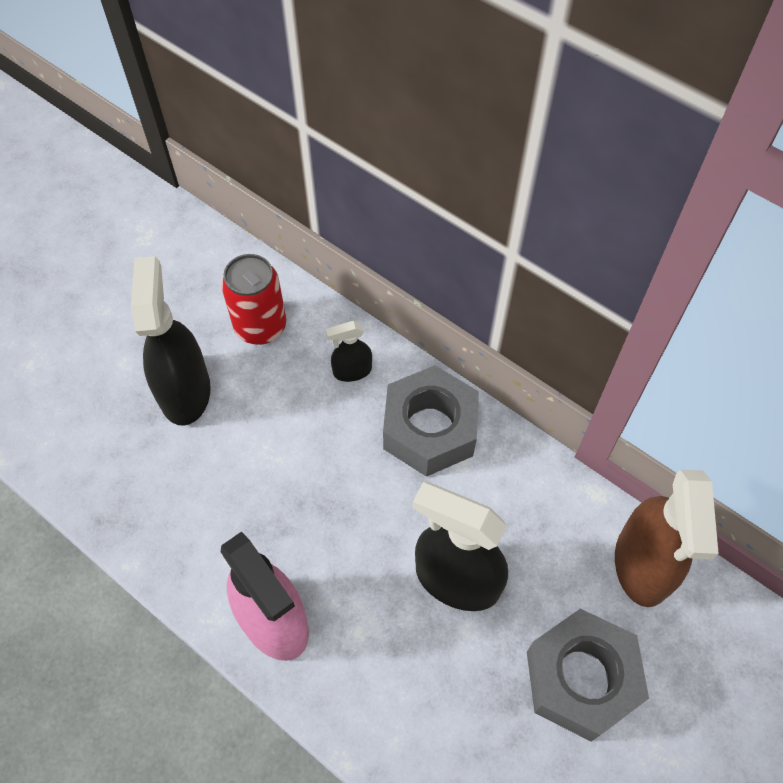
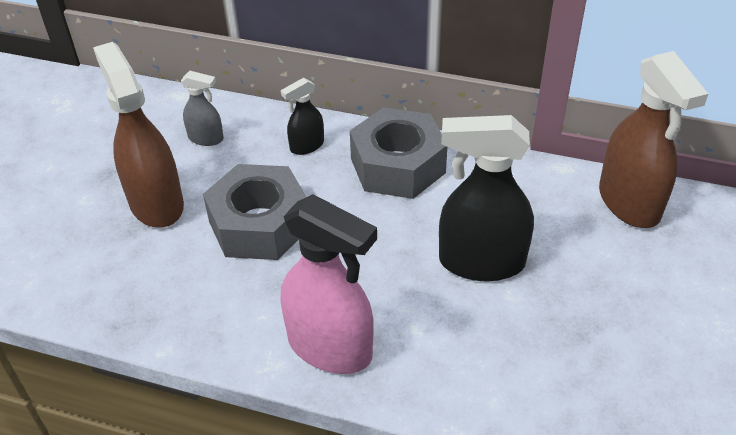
camera: 20 degrees left, 15 degrees down
black spray bottle [131,256,211,425] -> brown spray bottle [93,42,184,228]
red can [221,254,286,345] -> grey spray bottle [181,71,224,146]
grey nut [527,609,649,741] -> grey nut moved to [203,164,306,260]

